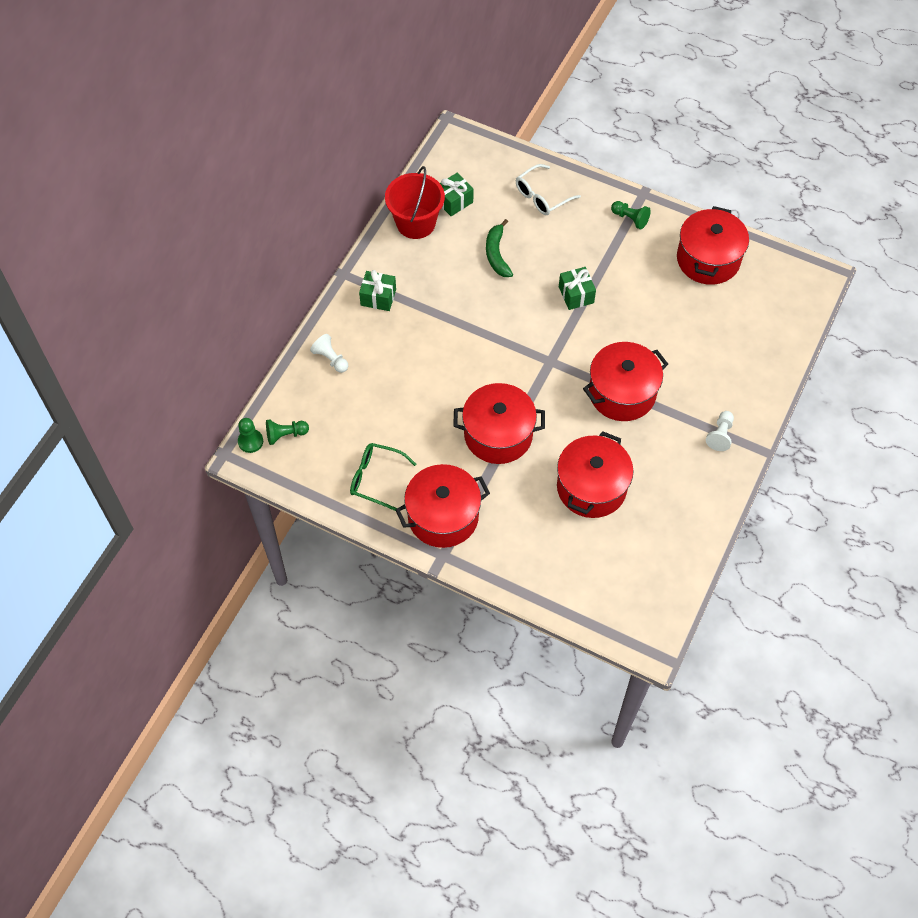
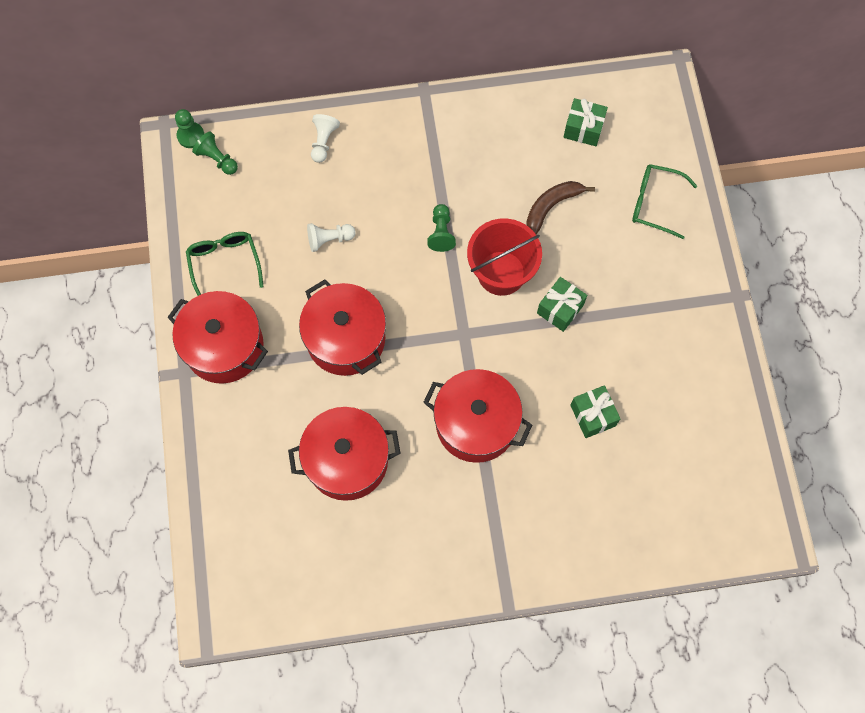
camera: 55 degrees right, 10 degrees up
green gift [359,270,396,311] -> green gift moved to [570,385,620,438]
red bucket [385,166,445,239] -> red bucket moved to [467,218,542,296]
green banana [486,219,513,277] -> brown banana [526,181,595,234]
white glasses [516,164,581,215] -> green glasses [632,164,697,239]
green pawn [611,201,651,230] -> green pawn moved to [427,204,456,252]
red pot [677,206,749,285] -> none
white pawn [706,411,734,451] -> white pawn moved to [307,223,356,252]

